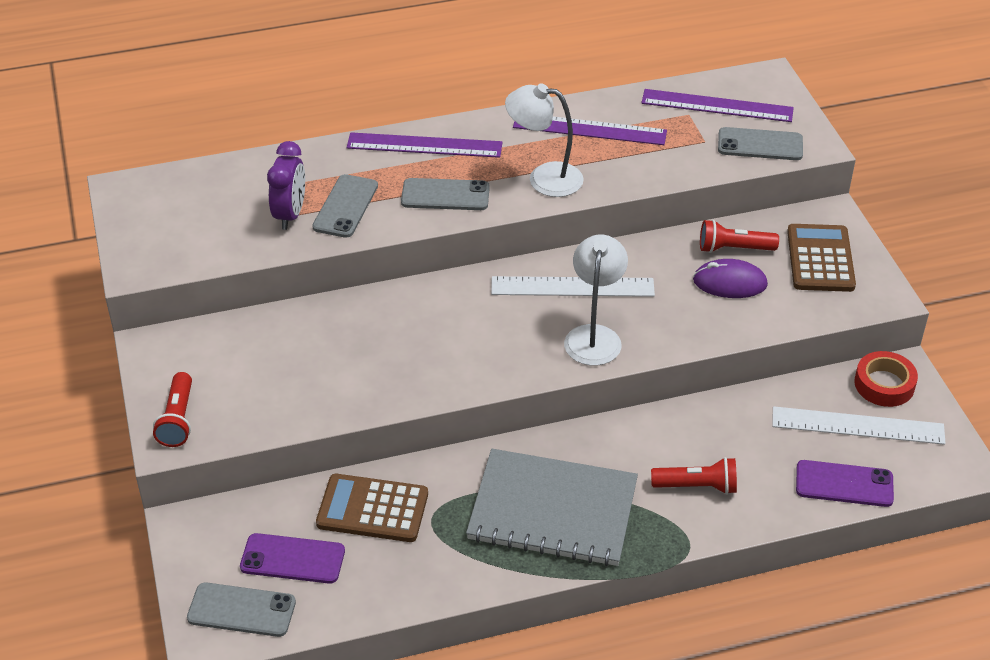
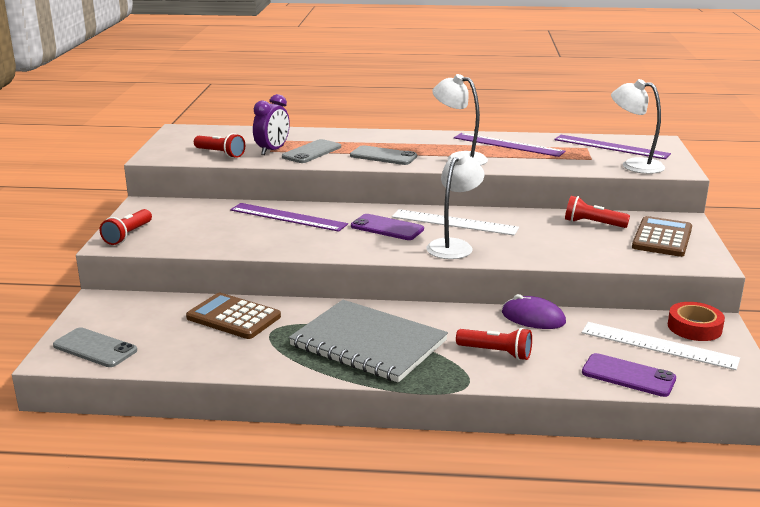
camera: 20 degrees right, 20 degrees down
purple phone [240,533,345,584] -> purple phone moved to [351,214,424,240]
purple ruler [347,132,502,158] -> purple ruler moved to [230,203,348,232]
purple mouse [693,259,768,298] -> purple mouse moved to [502,294,566,329]
grey phone [718,127,803,160] -> white lamp [611,79,665,174]
none -> red flashlight [194,133,245,158]

